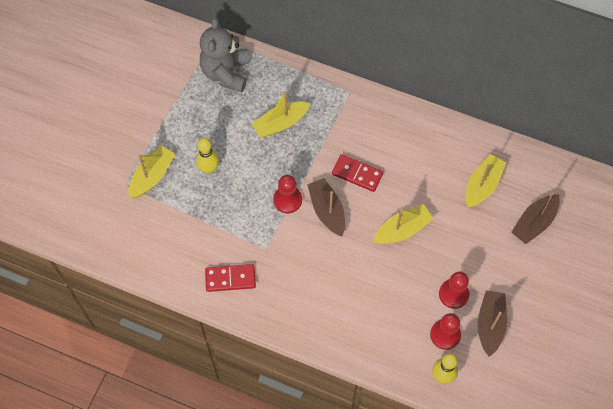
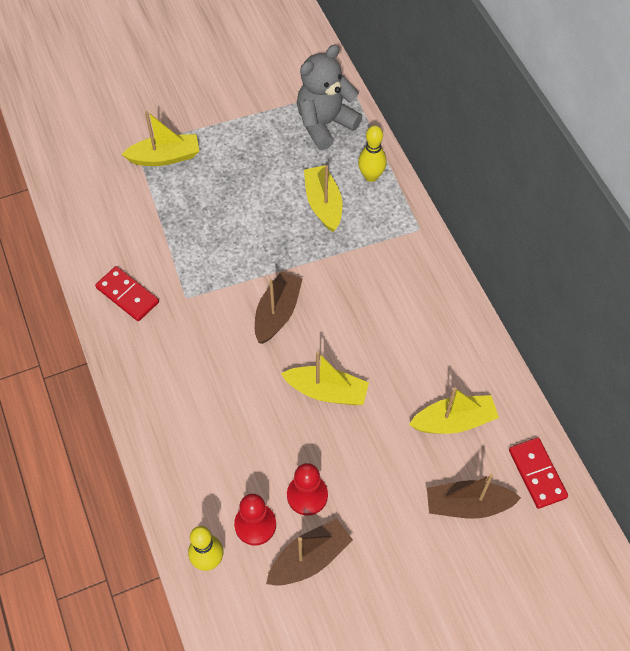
camera: 45 degrees right, 5 degrees down
yellow bowling pin [196,138,219,174] -> yellow bowling pin moved to [358,126,387,182]
yellow boat [251,91,310,138] -> yellow boat turned 60 degrees clockwise [304,165,342,232]
red pawn [273,175,302,213] -> none
red domino [332,154,383,192] -> red domino moved to [509,437,568,509]

